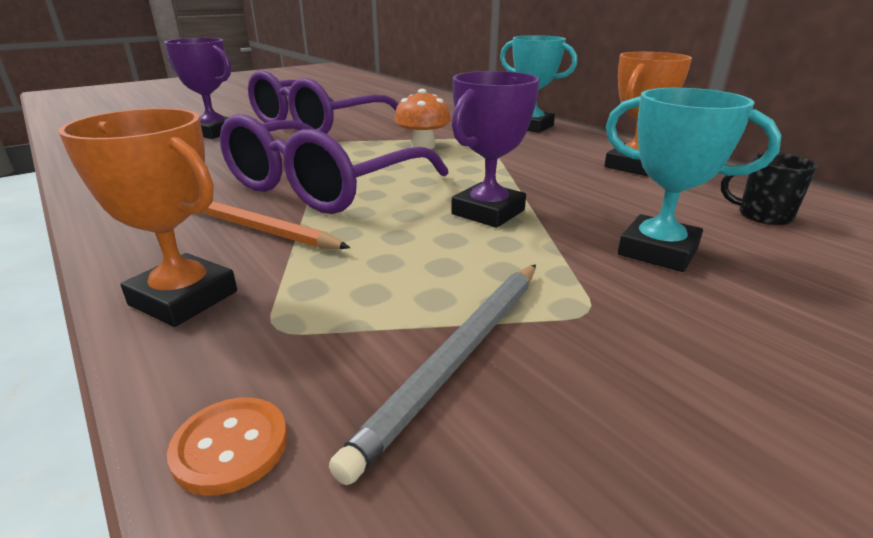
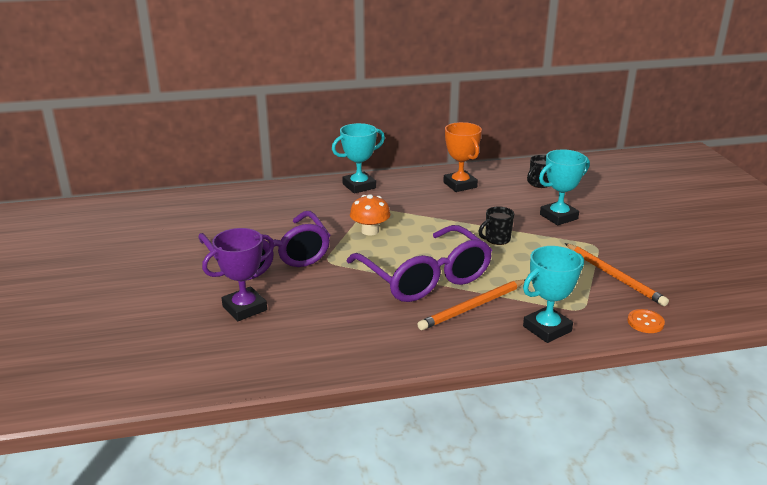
camera: 65 degrees left, 0 degrees up
orange trophy [58,108,237,327] -> turquoise trophy [523,246,584,343]
grey pencil [329,264,536,485] -> orange pencil [565,243,669,306]
purple trophy [451,71,540,228] -> black mug [479,206,514,245]

